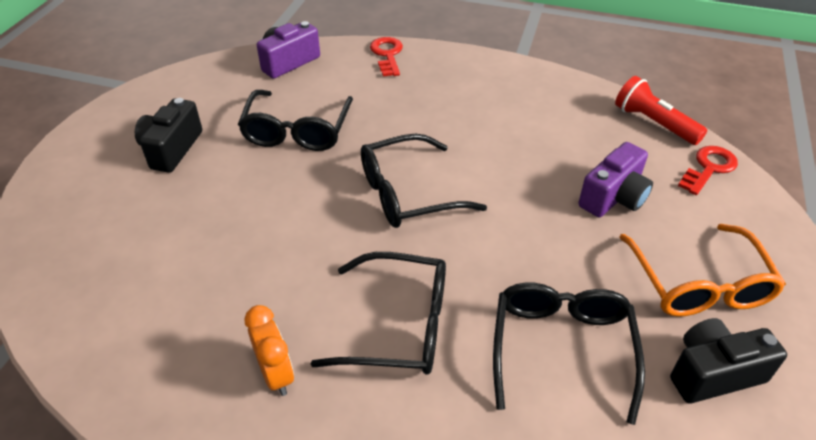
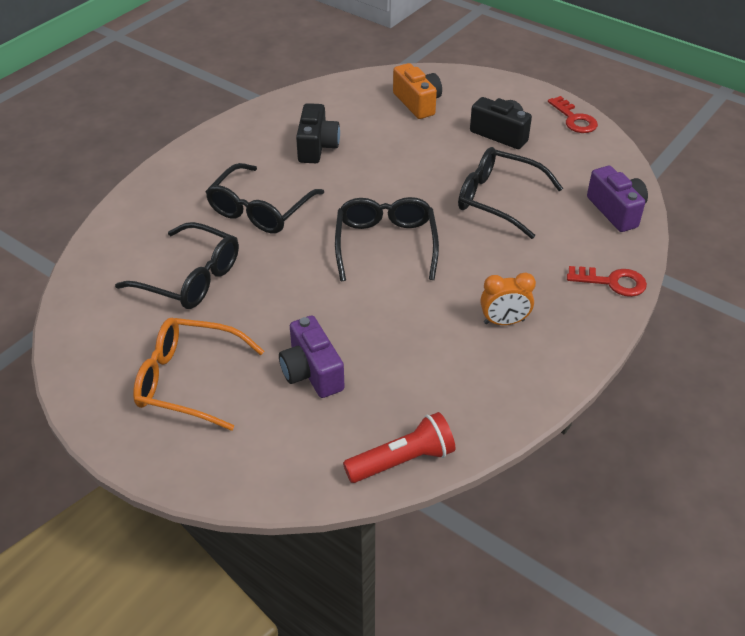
camera: 110 degrees right, 0 degrees up
orange clock [244,305,294,396] -> orange clock moved to [480,272,536,325]
black camera [670,318,787,403] -> black camera moved to [296,103,340,163]
red key [678,146,738,195] -> red key moved to [548,96,598,133]
none -> orange camera [393,63,442,119]

